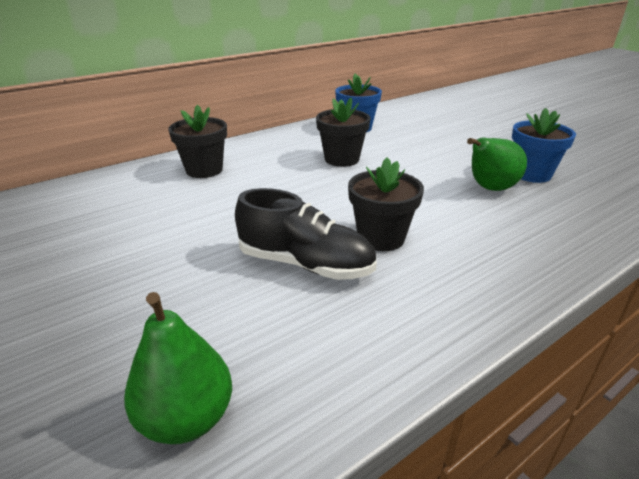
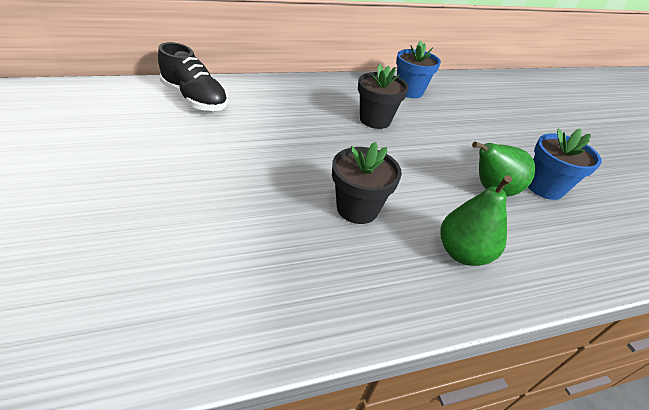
camera: 15 degrees right, 10 degrees up
green pear [124,292,232,444] -> green pear moved to [440,175,512,266]
black flower pot [168,105,227,178] -> none
black shoe [235,188,377,280] -> black shoe moved to [158,42,228,111]

